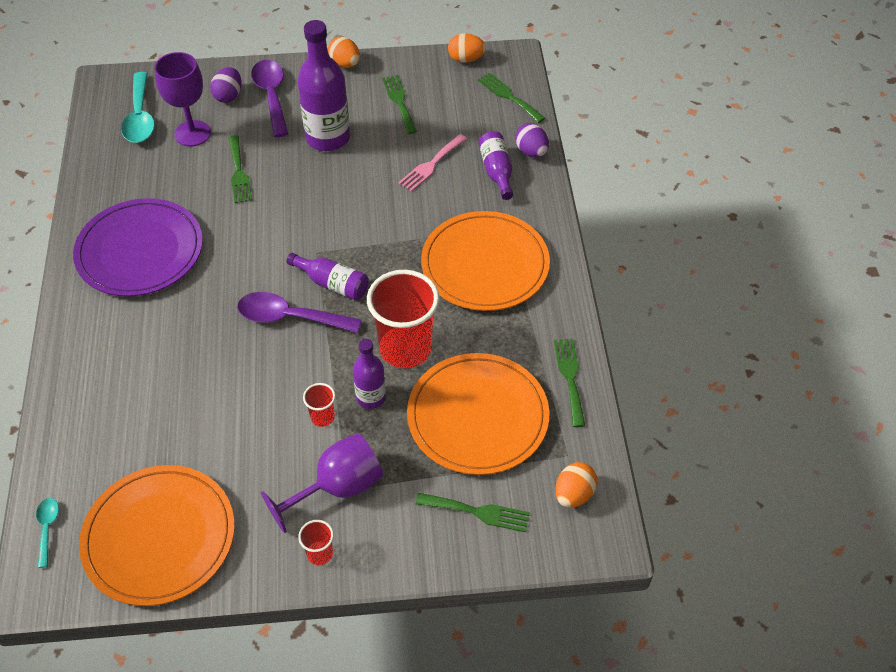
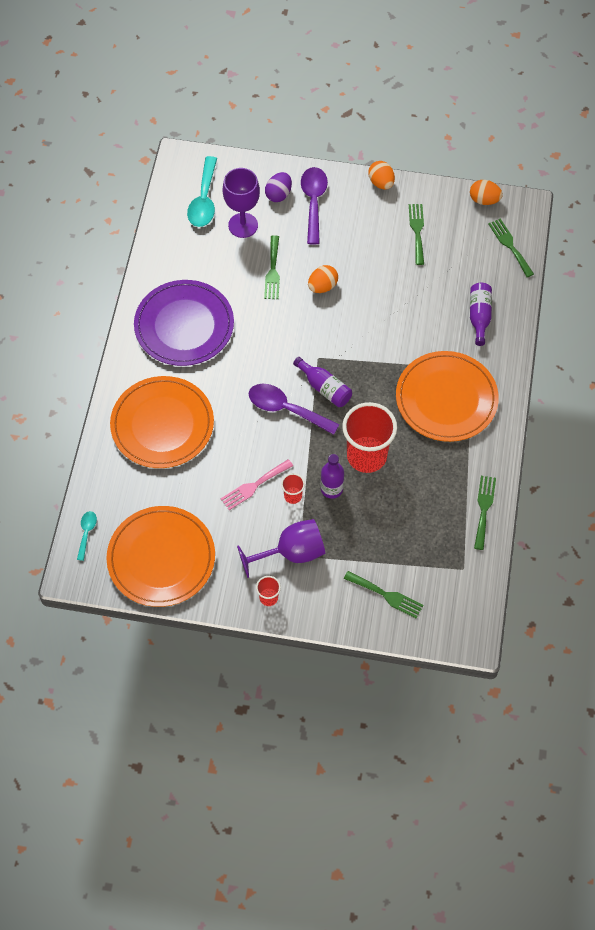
camera: 15 degrees right, 10 degrees up
purple bottle [298,20,350,151] -> none
pink fork [398,134,467,192] -> pink fork moved to [221,459,293,510]
orange plate [407,353,549,475] -> orange plate moved to [110,376,214,468]
purple egg [515,123,549,157] -> none
orange egg [555,462,597,508] -> orange egg moved to [308,265,338,293]

